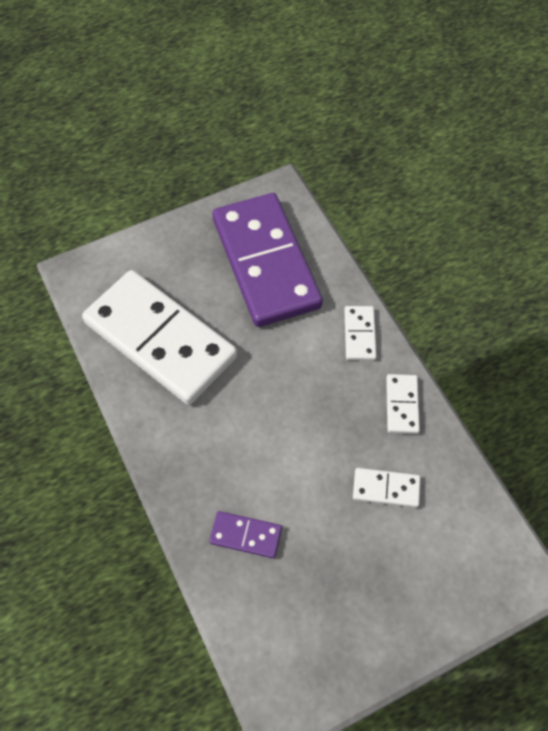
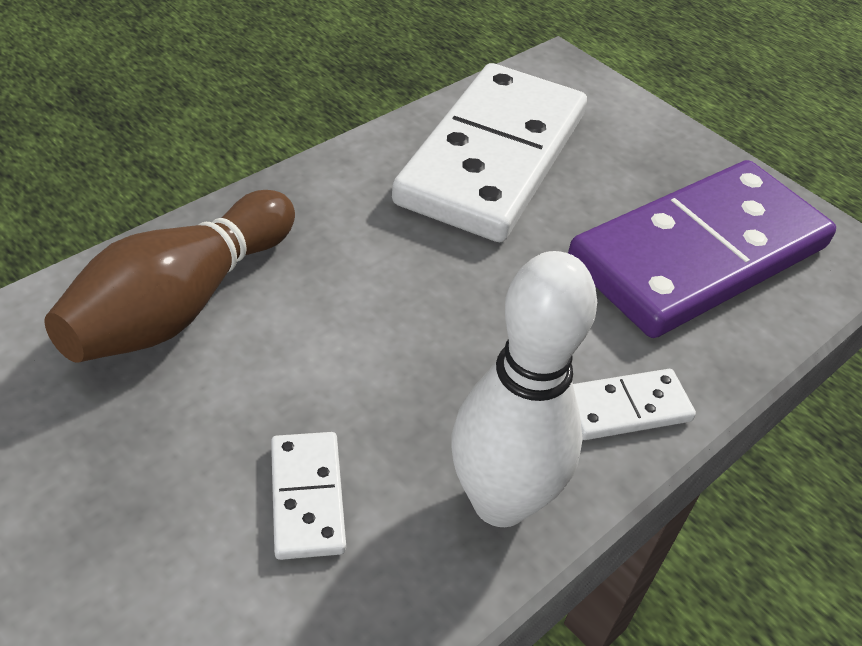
camera: 70 degrees right, 15 degrees down
purple domino [209,511,282,558] -> brown bowling pin [45,190,295,363]
white domino [386,374,420,434] -> white bowling pin [451,251,597,527]

